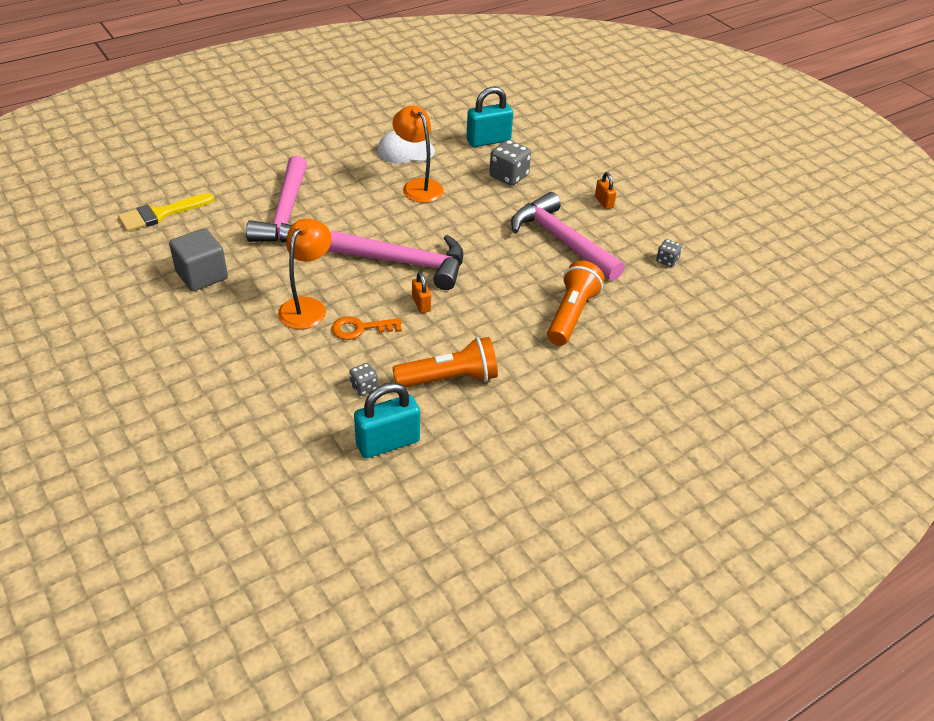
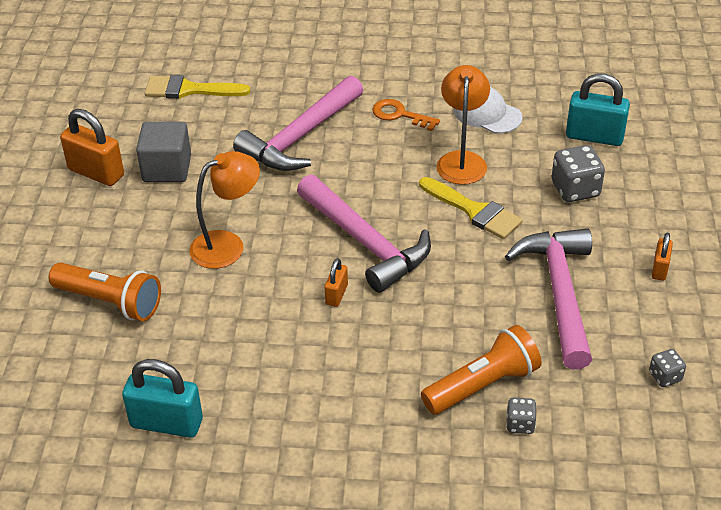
camera: 40 degrees right, 0 degrees up
orange key [332,316,402,340] -> orange key moved to [372,99,440,131]
grey dice [349,363,378,396] -> grey dice moved to [506,397,537,434]
orange flashlight [392,337,498,387] -> orange flashlight moved to [49,263,161,321]
none -> orange padlock [60,109,124,186]
none -> yellow brush [419,177,523,239]

